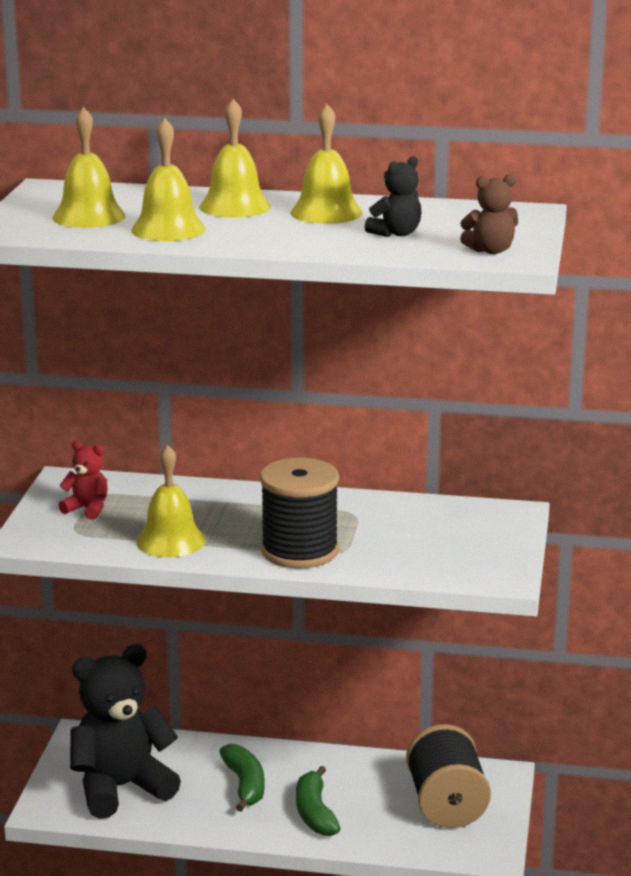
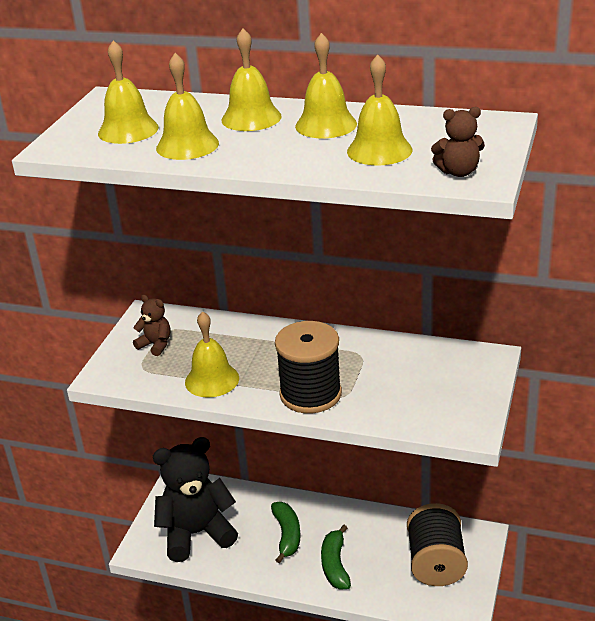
camera: 10 degrees right, 10 degrees up
red teddy bear [58,441,108,520] -> brown teddy bear [133,295,171,356]
black teddy bear [365,156,422,237] -> yellow bell [347,54,412,166]

